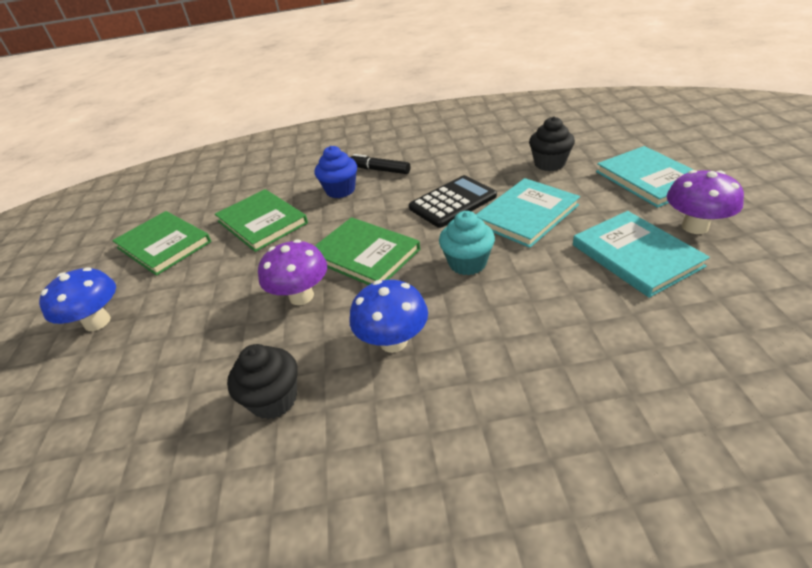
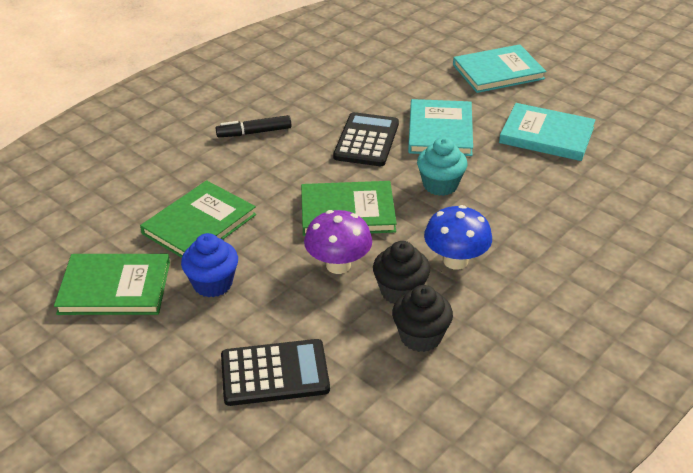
camera: 45 degrees left, 0 degrees up
blue mushroom [39,267,116,331] -> none
green book [215,189,308,252] -> green book turned 60 degrees counterclockwise [140,180,256,258]
blue cupcake [315,146,357,198] -> blue cupcake moved to [181,233,238,297]
black cupcake [529,116,575,171] -> black cupcake moved to [373,241,430,304]
turquoise book [596,146,694,208] -> turquoise book turned 45 degrees counterclockwise [453,44,546,93]
purple mushroom [667,170,744,234] -> none
none -> black calculator [221,339,330,406]

